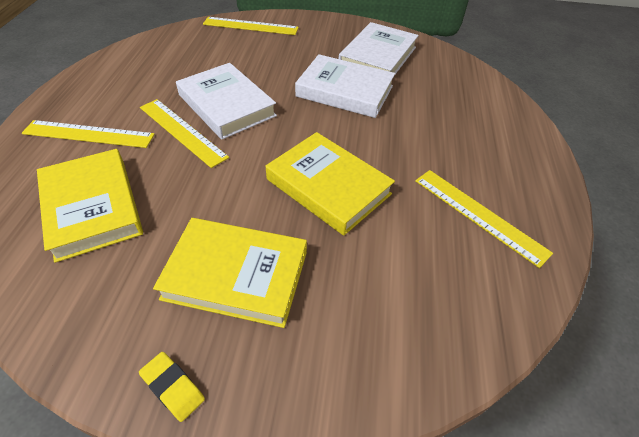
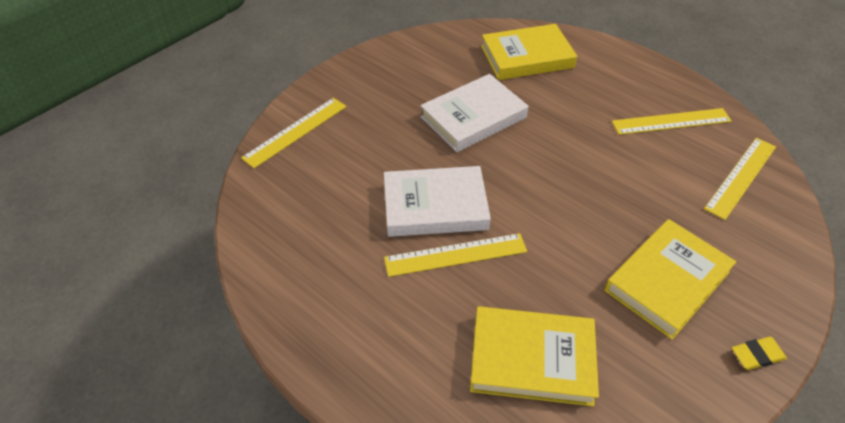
camera: 55 degrees left, 0 degrees up
yellow ruler [22,120,155,148] -> yellow ruler moved to [704,138,776,220]
yellow book [266,132,395,235] -> yellow book moved to [481,24,577,80]
white book [339,22,419,76] -> none

